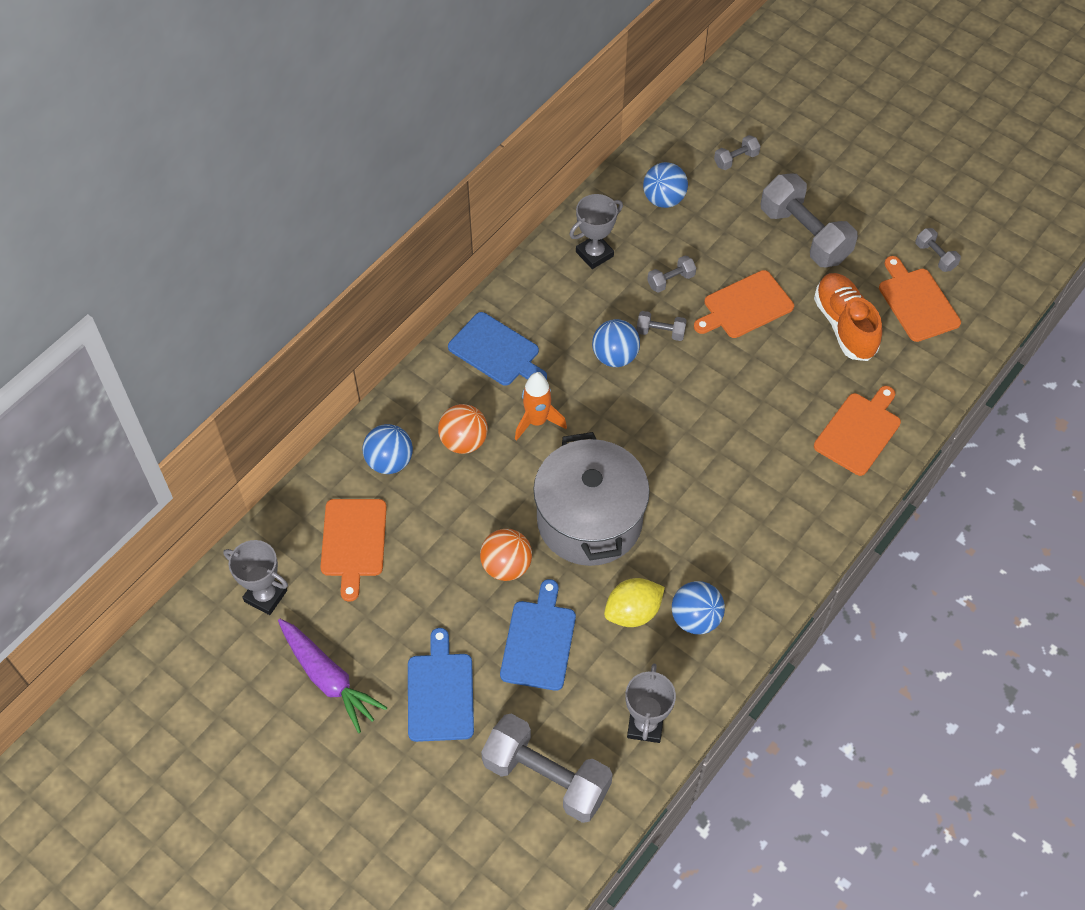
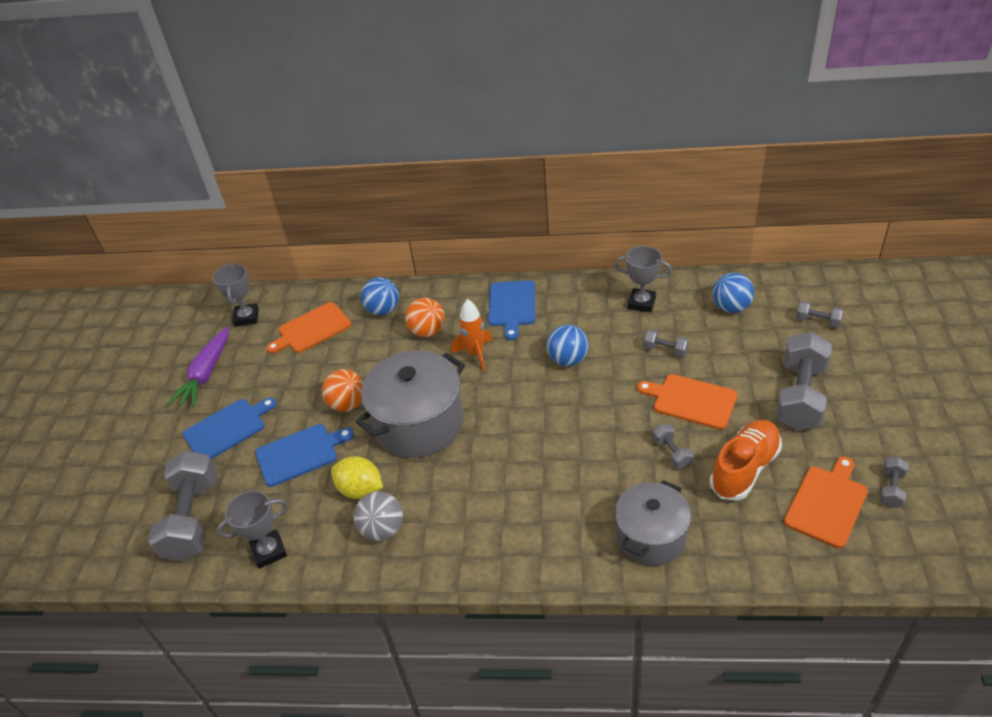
camera: 60 degrees right, 15 degrees down
grey dumbbell [636,311,687,341] -> grey dumbbell moved to [653,424,694,469]
blue ball [672,581,725,634] -> grey ball [353,491,403,541]
orange cutting board [814,386,901,476] -> grey pot [615,480,691,566]

